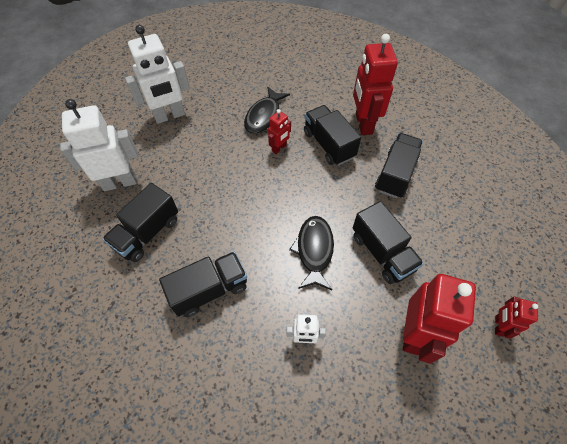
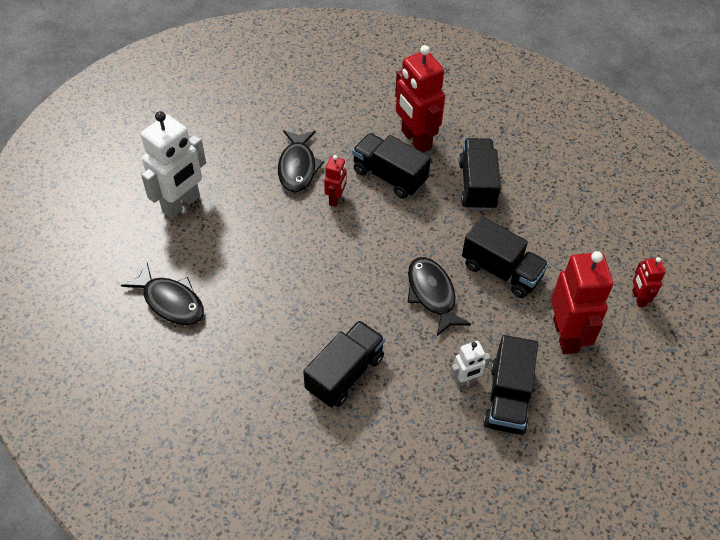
camera: 25 degrees left, 5 degrees down
white robot [60,99,138,191] -> black fish [121,263,204,325]
black truck [102,183,178,262] -> black truck moved to [483,335,538,435]

